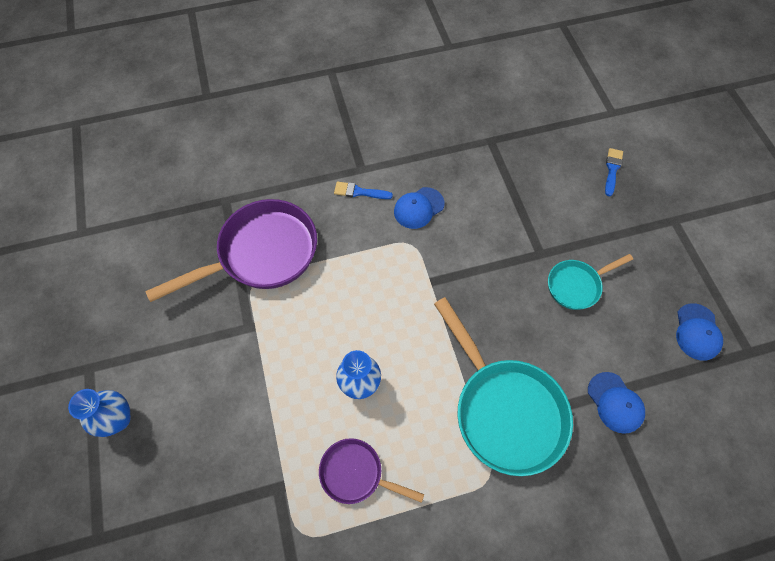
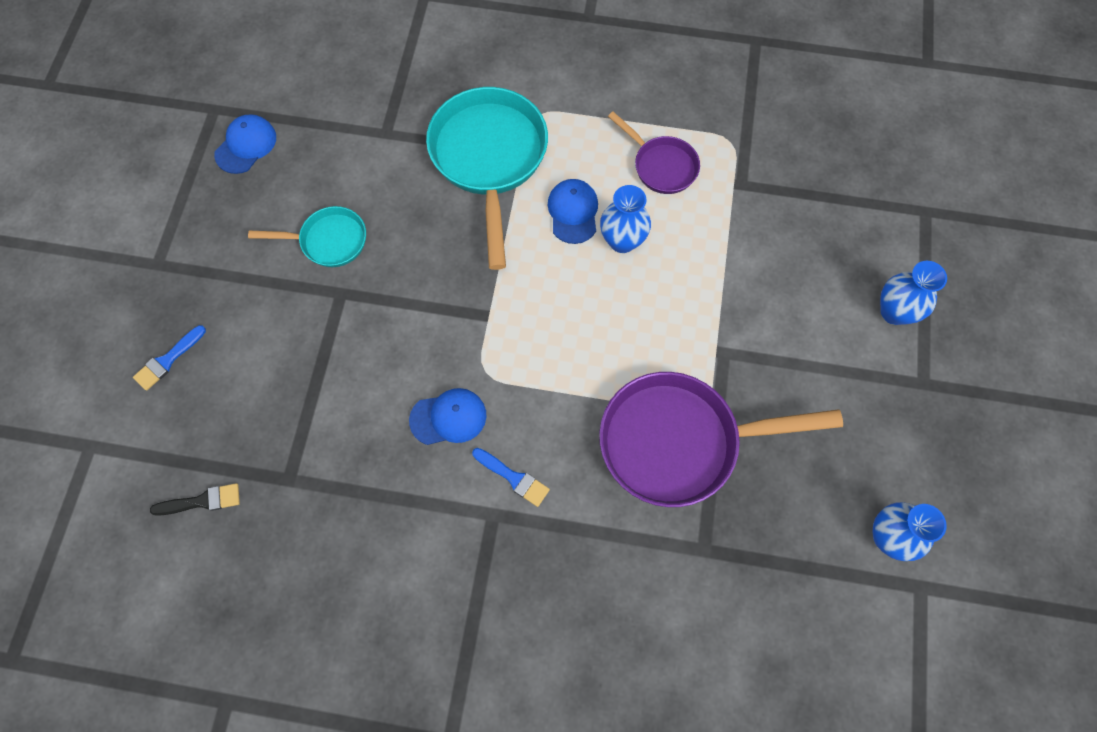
camera: 155 degrees left, 5 degrees up
blue cap [588,372,645,434] -> blue cap moved to [548,179,598,244]
none -> black brush [150,483,240,516]
none -> blue vase [872,502,946,561]

